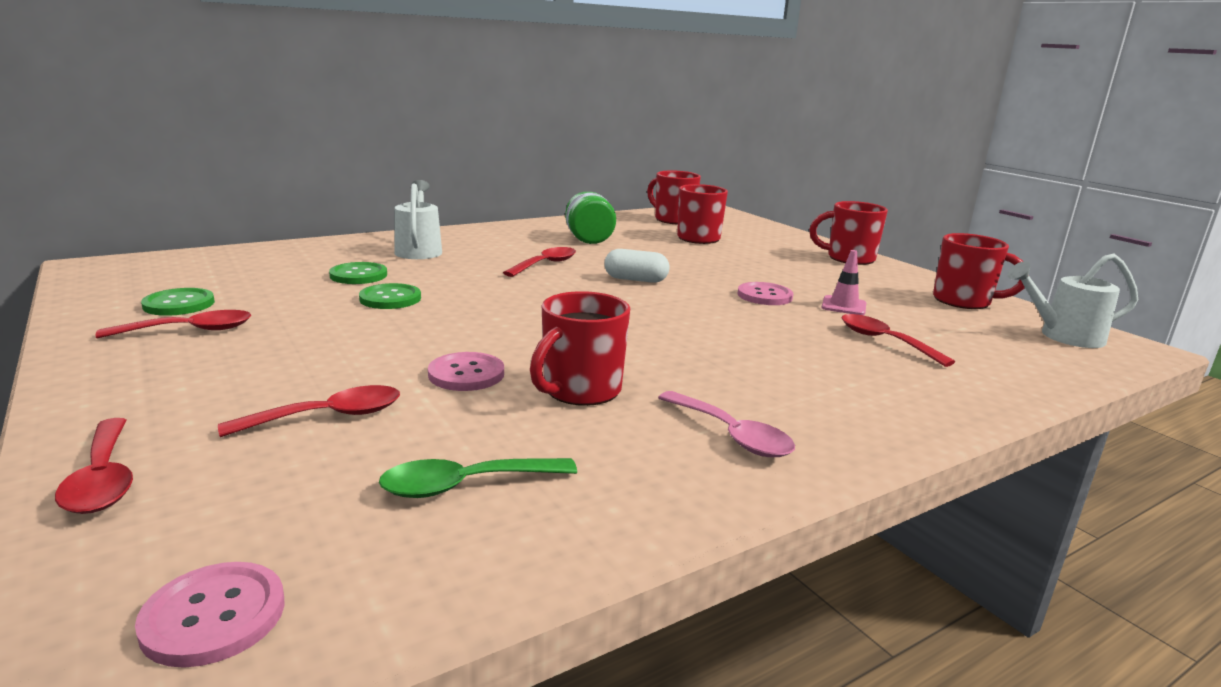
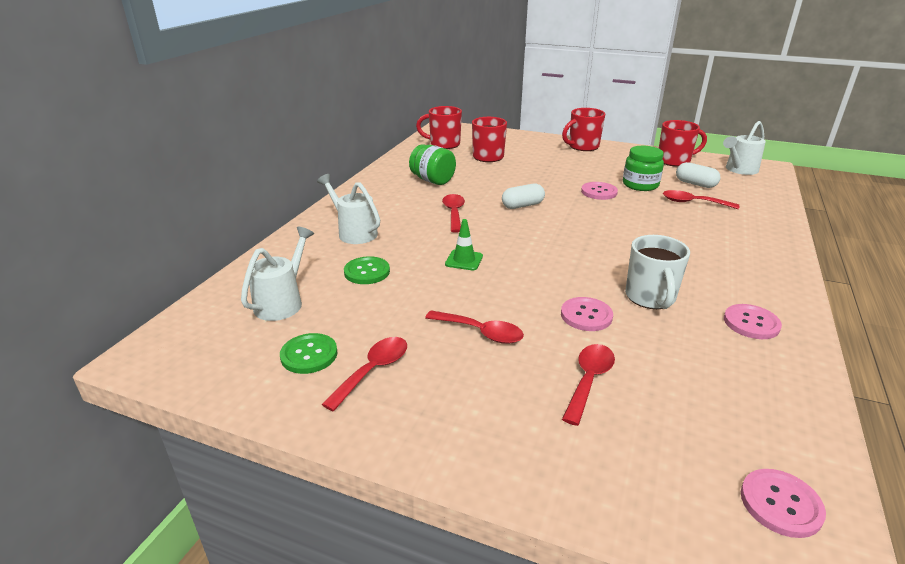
camera: 35 degrees left, 10 degrees up
red spoon [55,418,133,514] -> red spoon moved to [425,310,524,344]
green button [359,283,421,309] -> none
green spoon [379,458,577,498] -> none
red mug [530,291,630,406] -> white mug [625,235,690,309]
pink spoon [658,391,795,457] -> none
pink traffic cone [821,250,866,315] -> green jar [623,146,664,191]
none -> white watering can [241,227,314,321]
none -> green traffic cone [445,219,483,270]
none -> white capsule [676,162,720,188]
none -> pink button [724,304,782,339]

